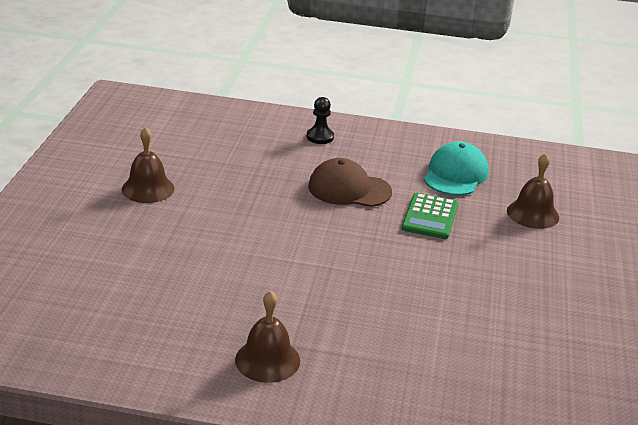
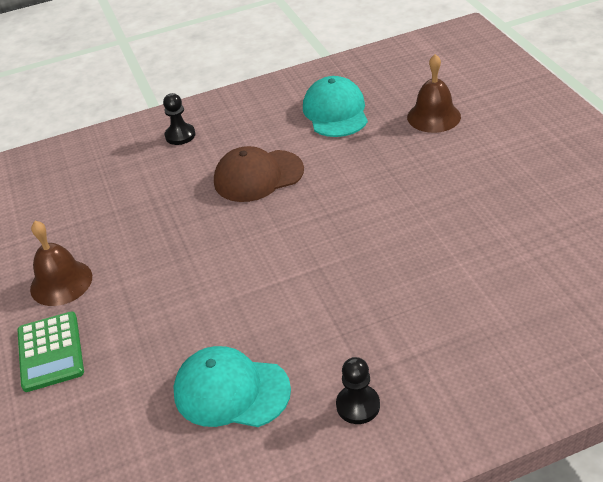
camera: 25 degrees left, 10 degrees up
brown bell [235,290,300,383] -> black pawn [336,357,380,424]
green calculator [402,193,458,239] -> green calculator moved to [18,312,84,392]
none -> turquoise cap [173,346,291,427]

